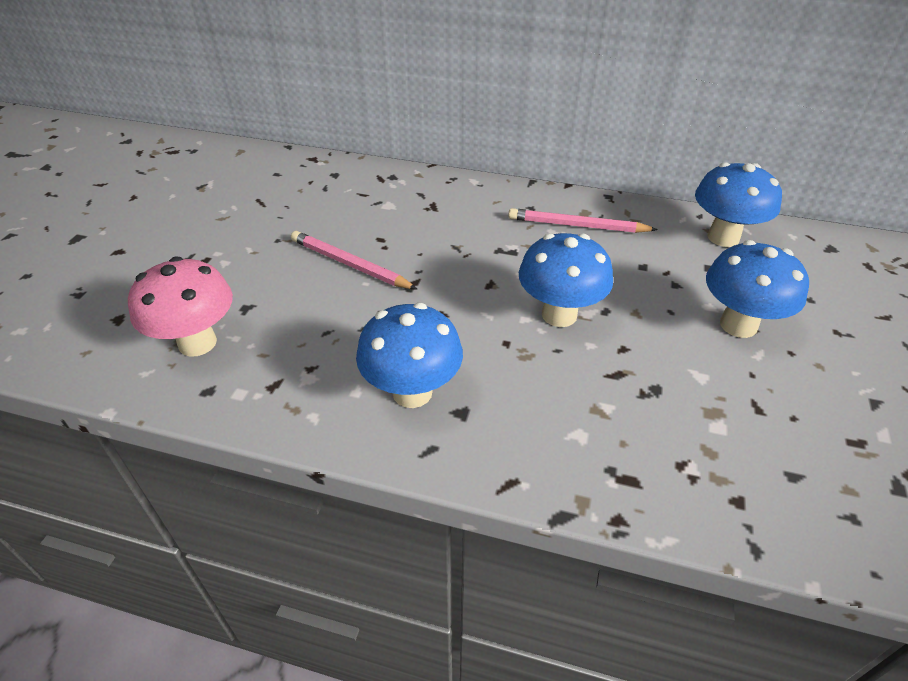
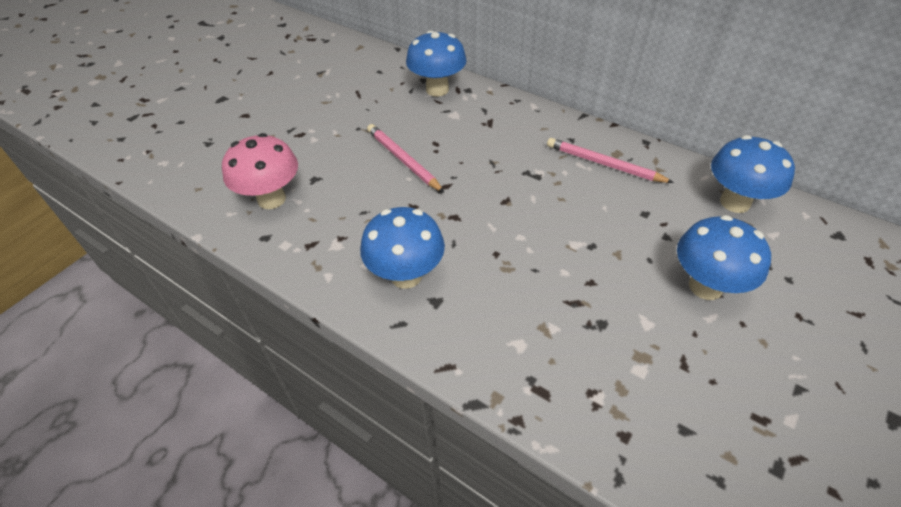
camera: 20 degrees right, 5 degrees up
blue mushroom [519,233,613,327] -> blue mushroom moved to [406,30,467,97]

